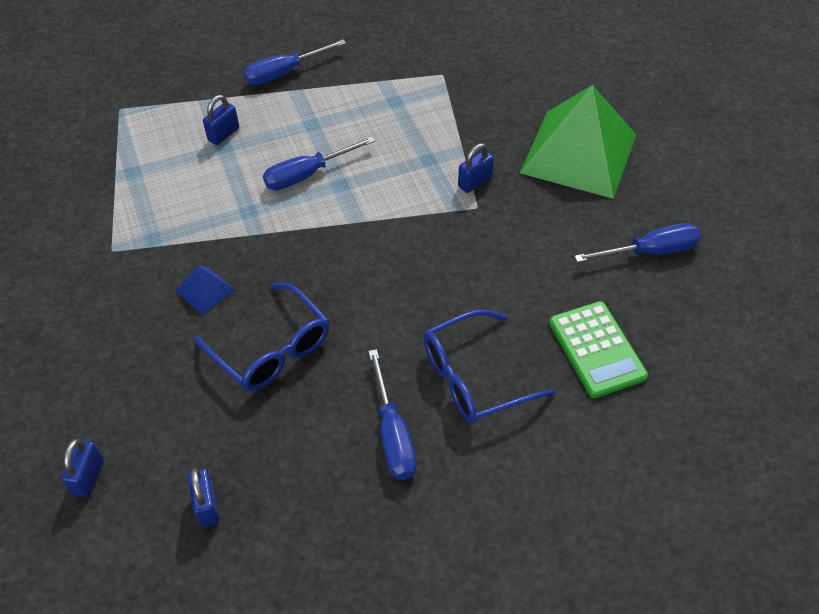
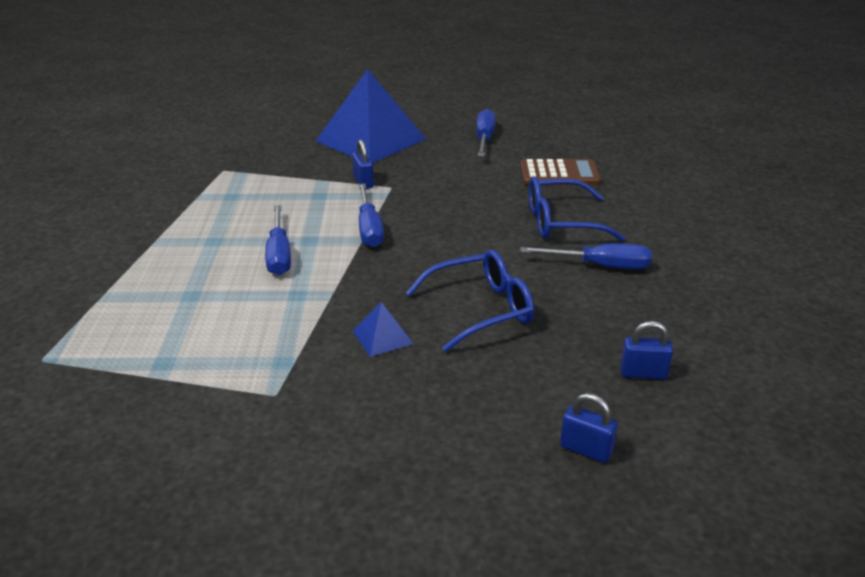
camera: 70 degrees left, 20 degrees down
blue padlock [203,95,239,145] -> none
blue screwdriver [244,39,346,85] -> blue screwdriver moved to [358,183,384,247]
blue glasses [423,309,556,424] -> blue glasses turned 90 degrees clockwise [529,177,625,241]
green pyramid [520,85,637,199] -> blue pyramid [316,69,426,163]
green calculator [549,301,648,398] -> brown calculator [520,159,601,185]

